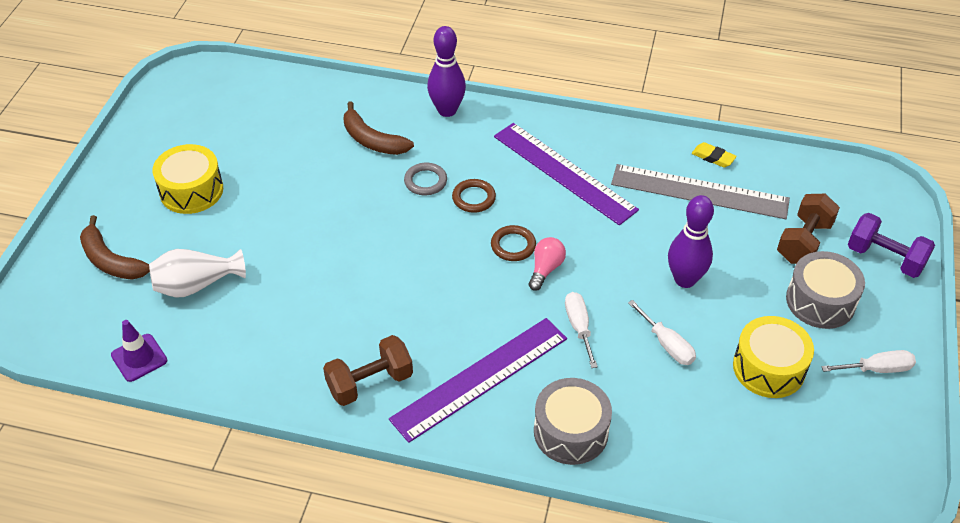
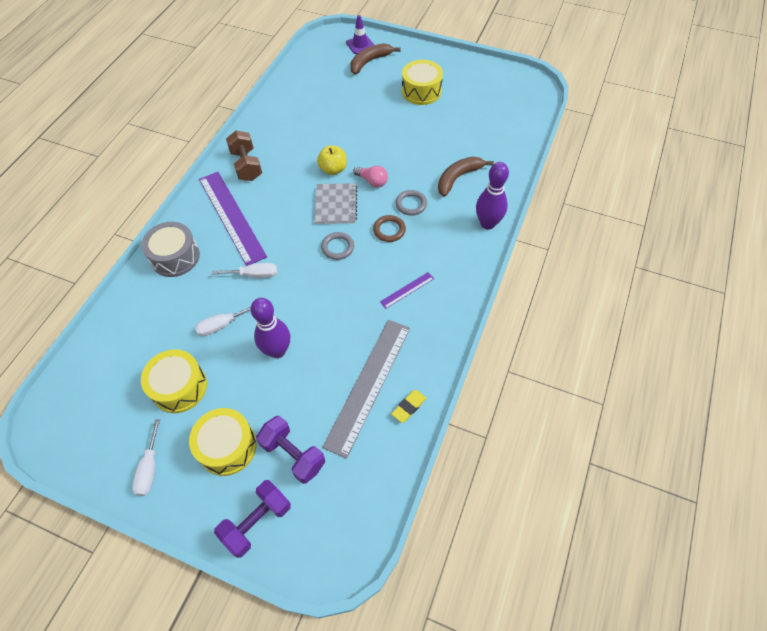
camera: 100 degrees right, 10 degrees up
purple traffic cone [111,320,167,382] -> purple traffic cone moved to [346,15,374,54]
white vase [149,249,246,297] -> none
brown ring [491,225,536,261] -> grey ring [321,232,354,260]
purple ruler [494,123,639,225] -> purple ruler [380,272,434,309], size x0.43
pink light bulb [529,237,566,291] -> pink light bulb moved to [353,166,388,188]
brown dumbbell [777,194,840,264] -> purple dumbbell [256,416,325,484]
grey drum [786,251,865,329] -> yellow drum [189,408,257,476]
none -> grey notebook [314,183,357,224]
none -> yellow apple [317,145,347,175]

